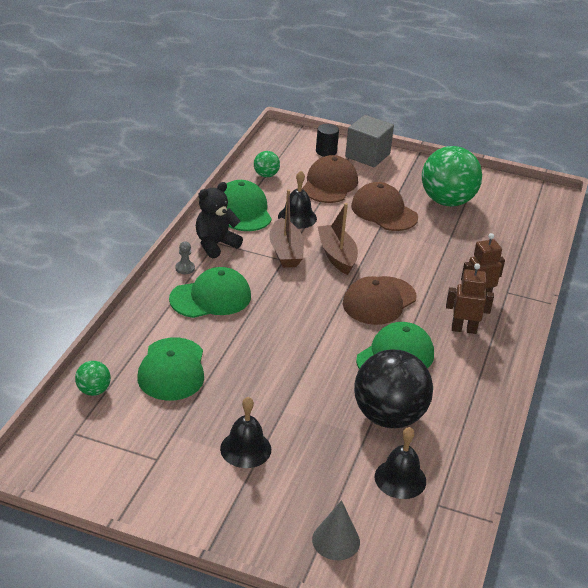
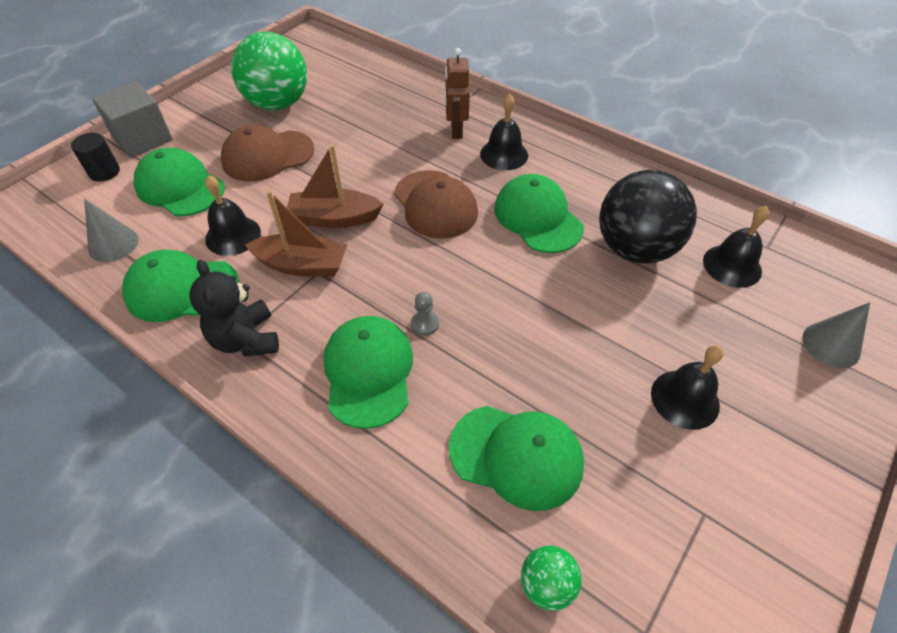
camera: 70 degrees left, 15 degrees up
grey pawn [175,242,195,274] -> grey pawn moved to [411,292,439,336]
green ball [254,151,280,177] -> grey cone [84,199,139,262]
brown cap [302,155,358,203] -> green cap [134,148,225,216]
brown robot [446,263,494,334] -> black bell [480,94,528,170]

